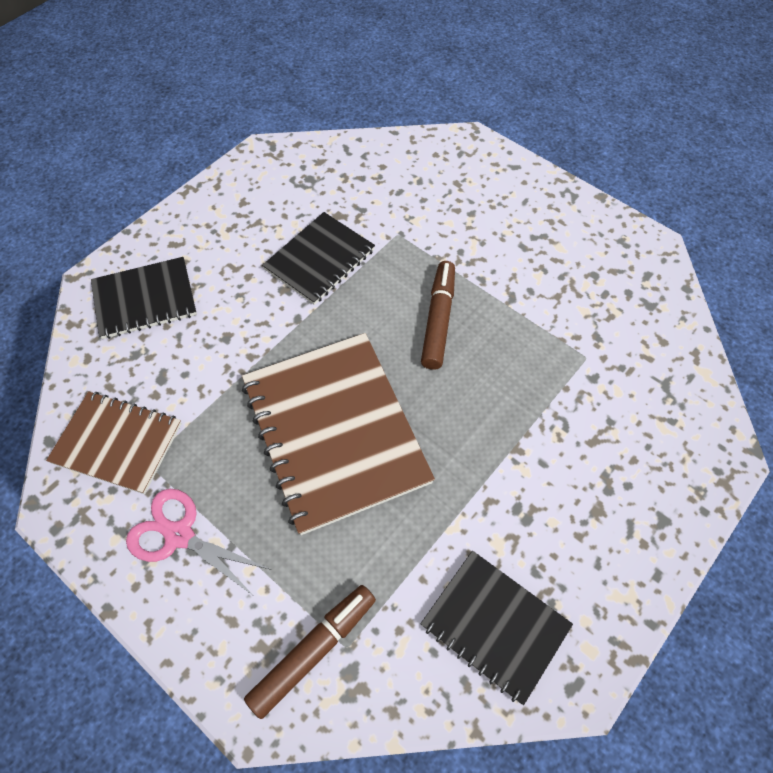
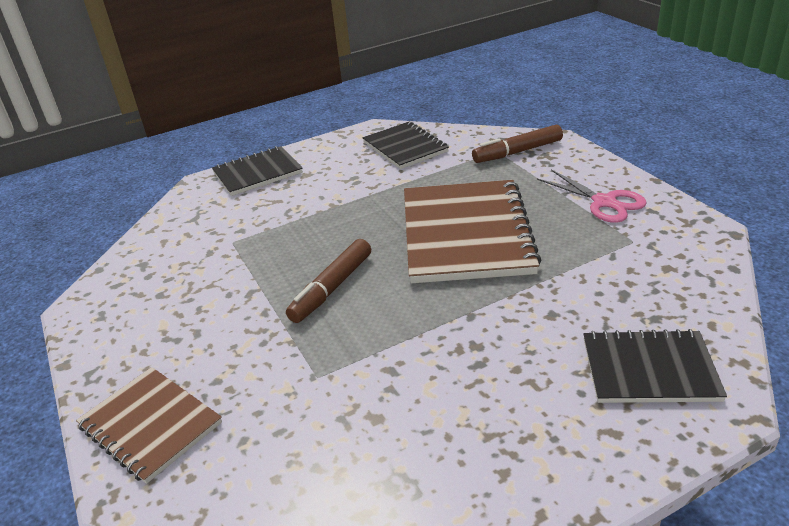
camera: 155 degrees left, 25 degrees down
brown notebook [46,391,182,494] -> brown notebook moved to [76,367,222,484]
black notebook [262,212,375,305] -> black notebook moved to [212,146,303,196]

